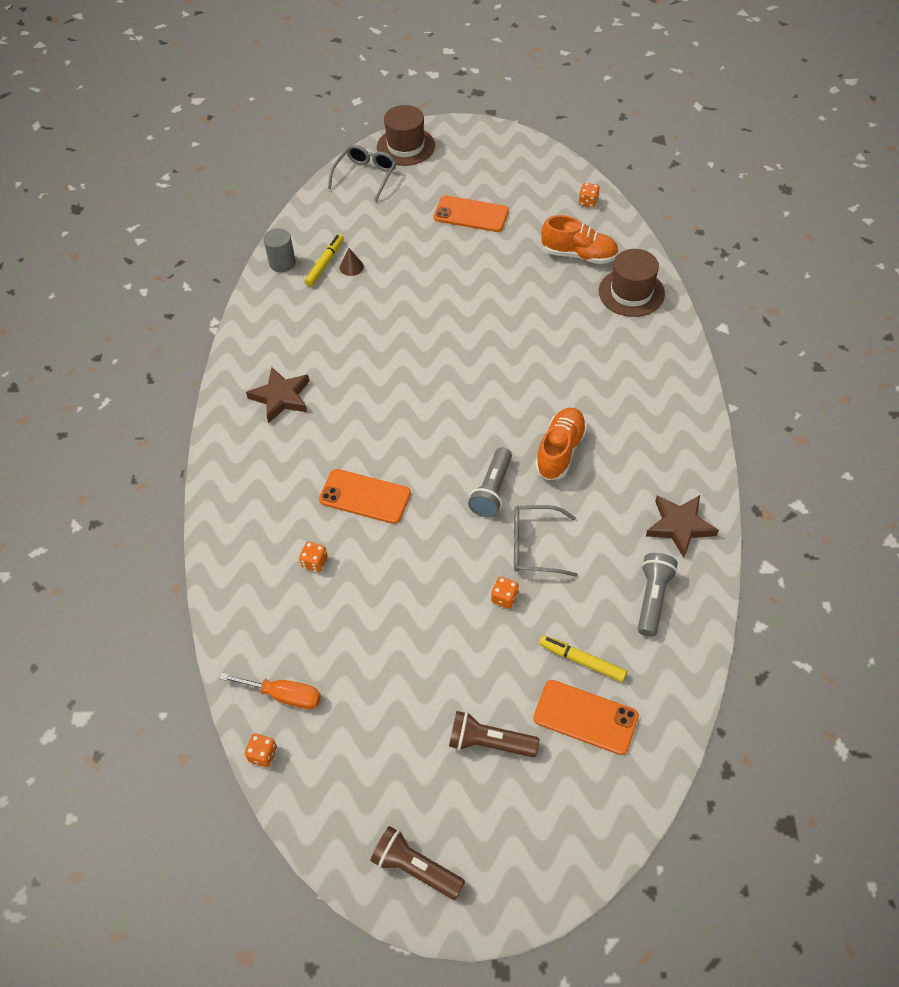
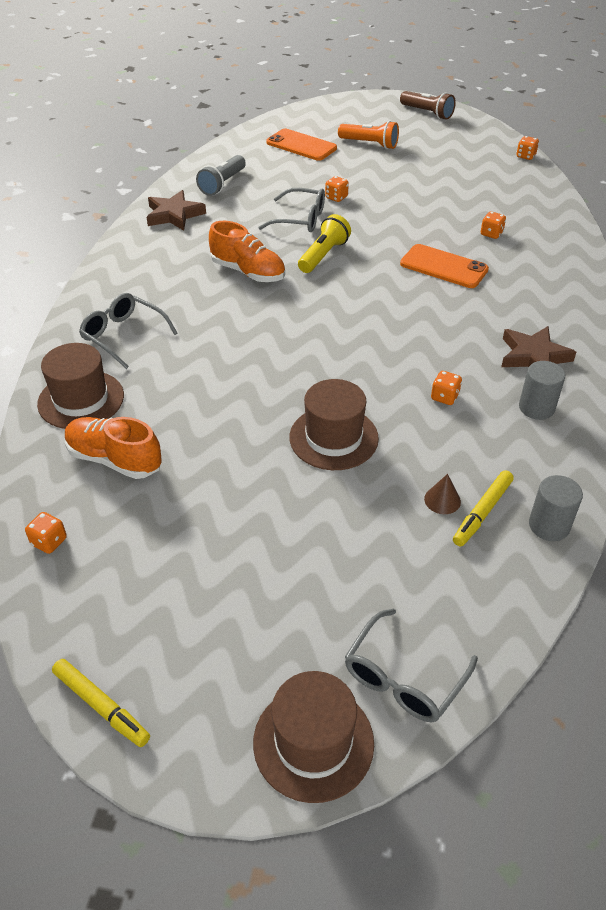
camera: 170 degrees left, 10 degrees down
orange screwdriver [219,673,321,709] -> none
orange phone [434,195,509,232] -> none
brown flashlight [449,711,539,757] -> orange flashlight [338,121,399,149]
grey flashlight [468,447,512,517] -> yellow flashlight [298,214,351,273]
orange shoe [535,408,587,480] -> orange shoe turned 90 degrees counterclockwise [209,221,285,282]
yellow marker [539,635,627,682] -> yellow marker moved to [52,659,150,747]
none -> grey glasses [79,293,178,369]
none -> brown hat [289,379,379,470]
none -> orange dice [431,371,462,405]
none -> grey cylinder [519,361,565,420]

